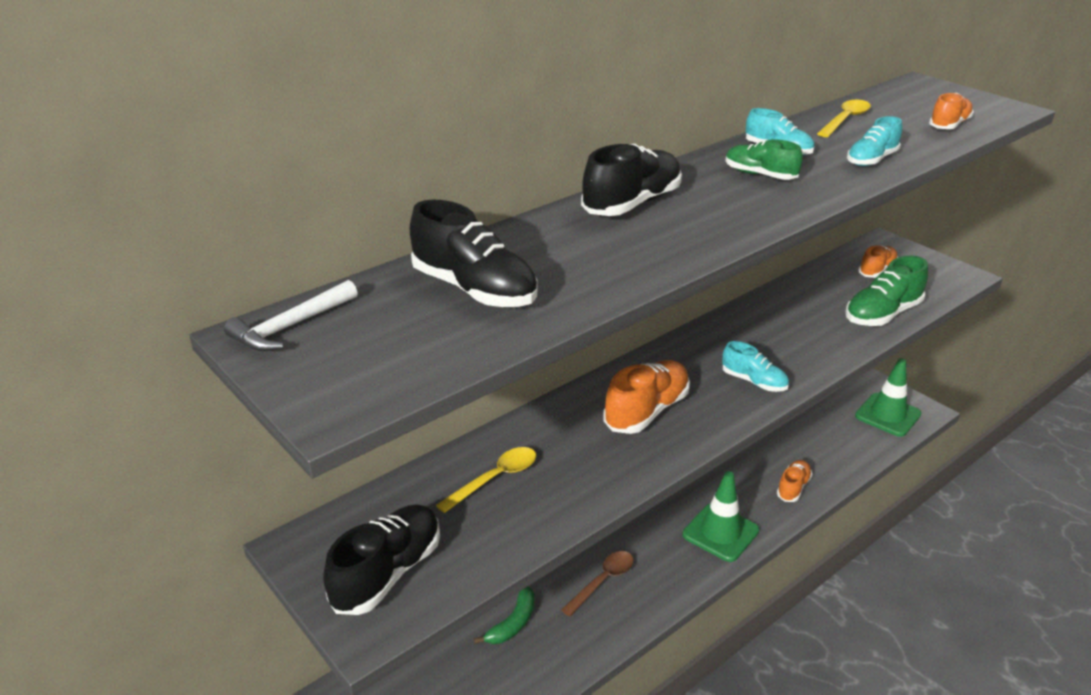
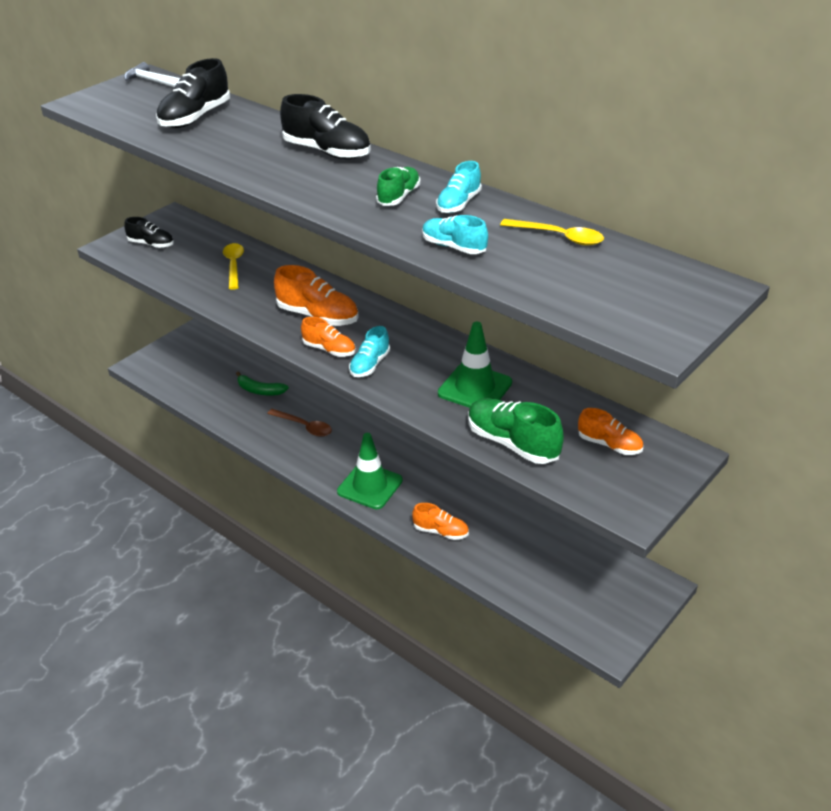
camera: 80 degrees right, 5 degrees up
black shoe [323,504,440,615] -> black shoe [124,217,174,248], size x0.62
yellow spoon [436,447,536,513] -> yellow spoon turned 135 degrees counterclockwise [223,243,244,290]
green traffic cone [855,358,921,437] -> green traffic cone moved to [438,322,512,408]
orange shoe [929,93,974,129] -> orange shoe moved to [301,317,356,357]

